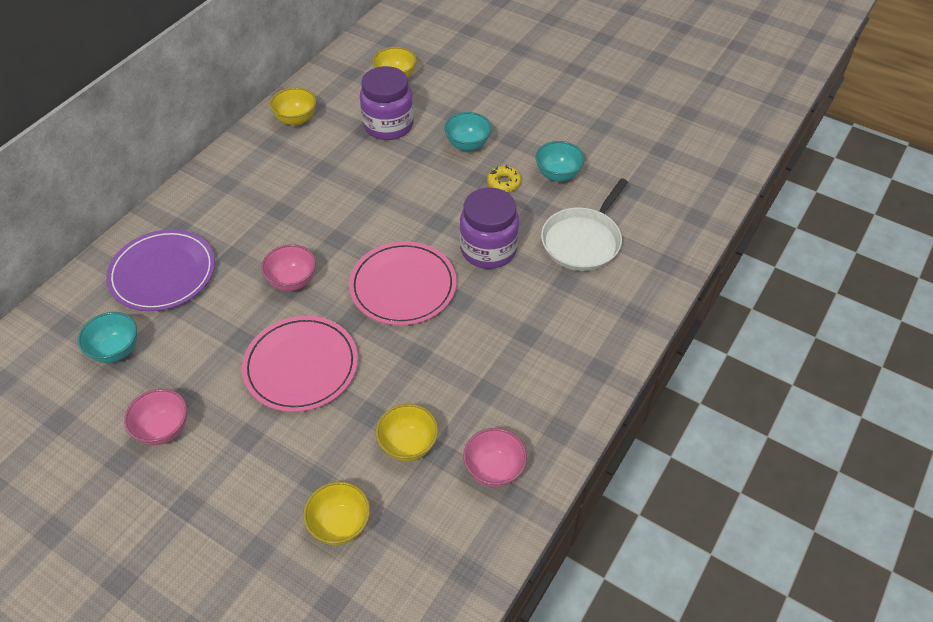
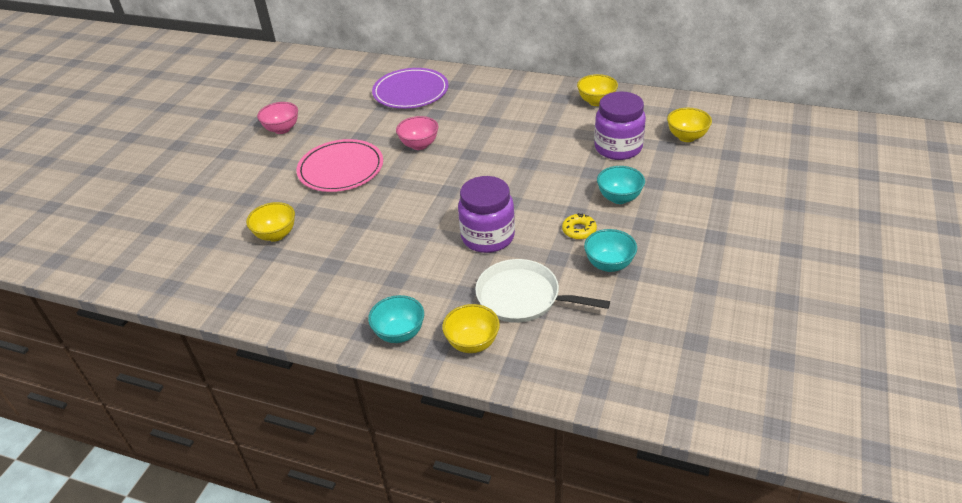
camera: 80 degrees right, 10 degrees down
turquoise bowl [78,312,137,363] -> turquoise bowl moved to [368,295,424,343]
yellow bowl [303,482,370,545] -> yellow bowl moved to [442,304,500,353]
pink plate [349,241,457,325] -> none
pink bowl [463,428,527,487] -> none

